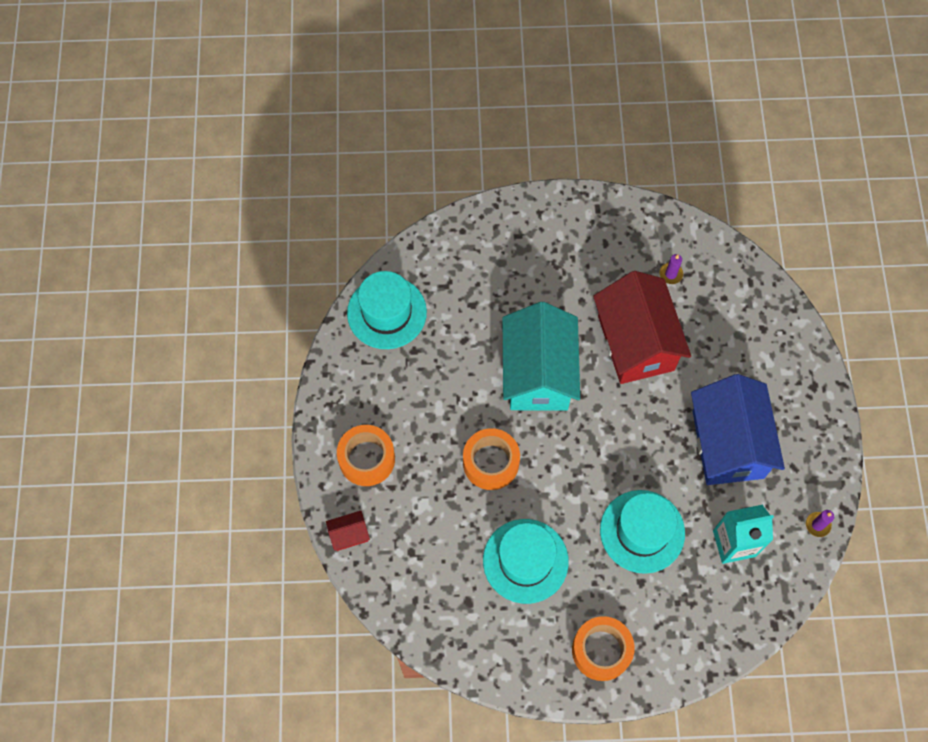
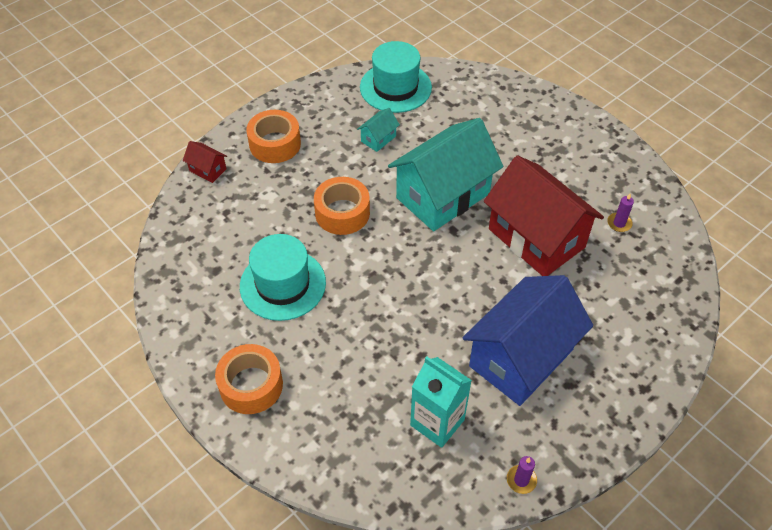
camera: 50 degrees right, 15 degrees down
red house [593,271,691,384] -> red house turned 75 degrees counterclockwise [484,155,604,276]
turquoise hat [600,490,685,574] -> none
none -> turquoise house [357,108,400,152]

